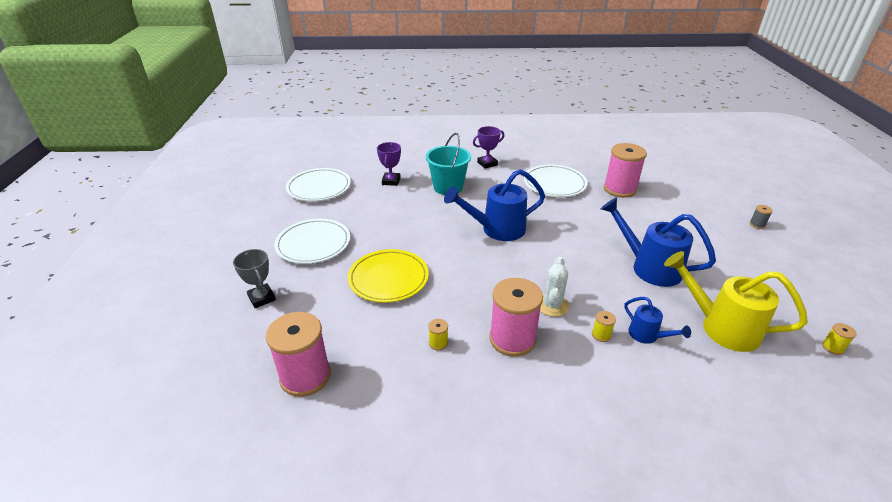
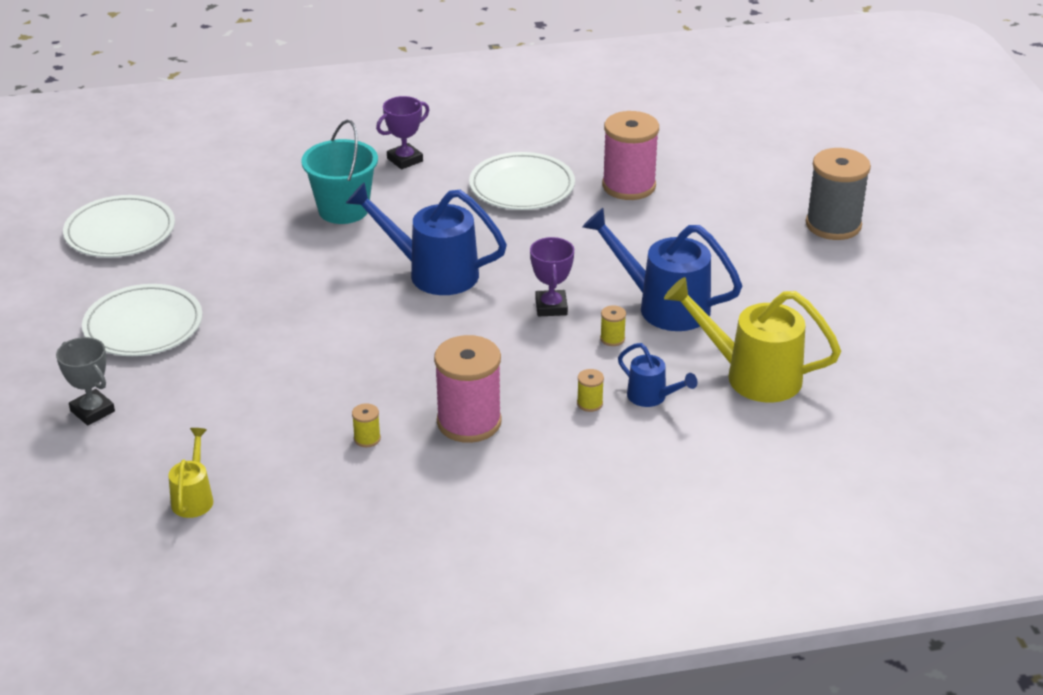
camera: 10 degrees left, 0 degrees up
pink spool [266,312,331,397] -> yellow watering can [168,428,213,518]
yellow plate [347,249,429,303] -> none
purple trophy [377,142,401,186] -> purple trophy moved to [530,237,574,316]
blue watering can [444,169,545,241] -> blue watering can turned 45 degrees clockwise [346,182,507,295]
white cactus [540,257,569,317] -> none
grey spool [750,205,773,229] -> grey spool [806,148,871,240], size x2.45
yellow spool [822,323,856,355] -> yellow spool moved to [600,305,626,346]

